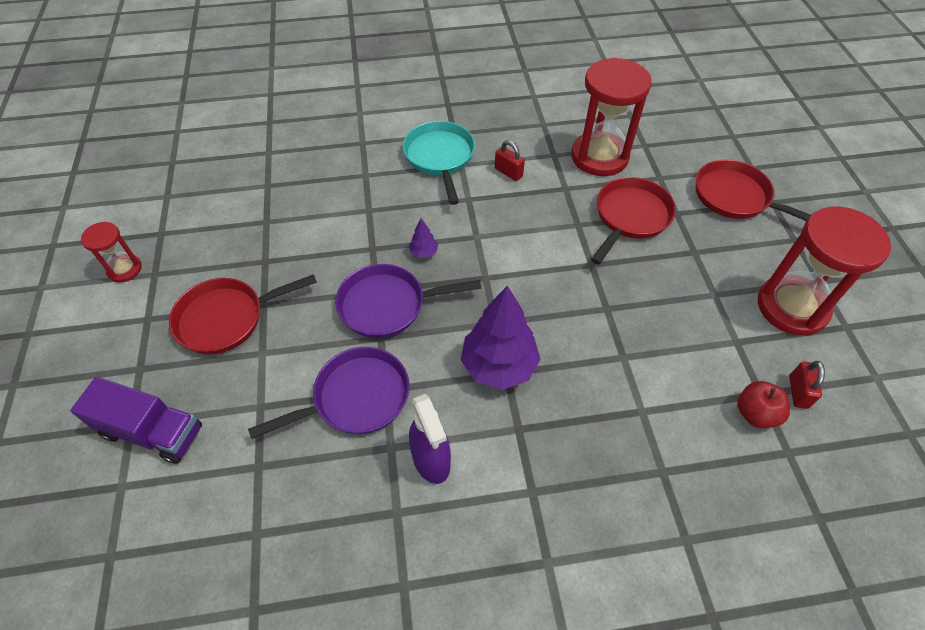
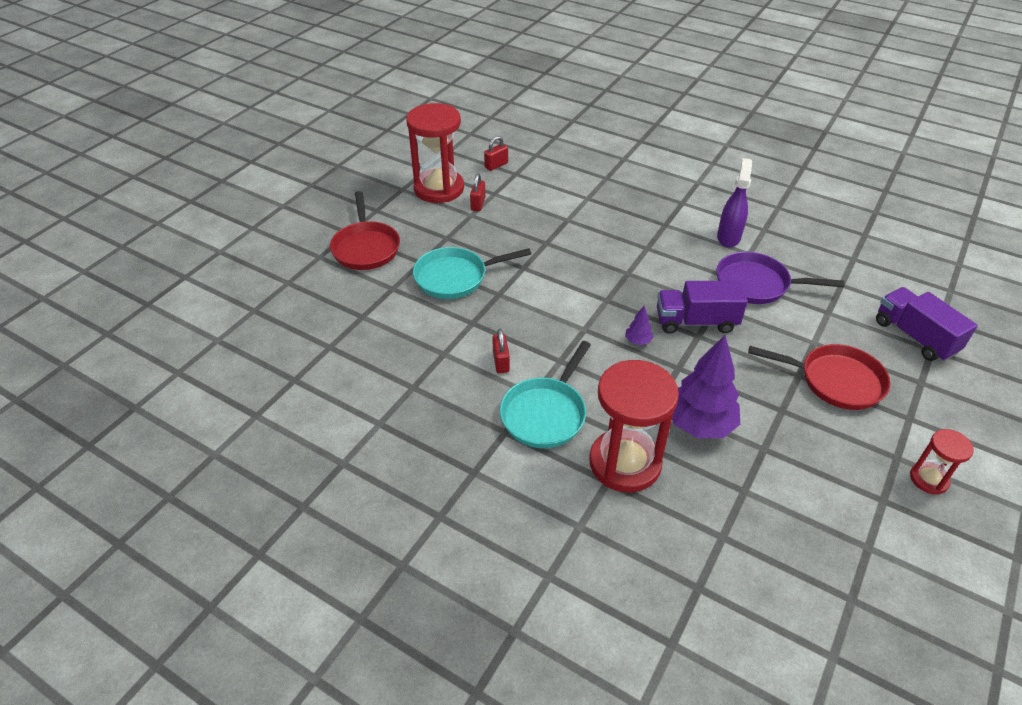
camera: 140 degrees left, 10 degrees down
purple pan [335,264,481,338] -> purple truck [657,281,748,333]
purple tree [461,286,541,390] -> purple tree moved to [672,335,740,438]
red hourglass [571,58,652,176] -> red hourglass moved to [589,360,679,492]
red pan [591,177,676,265] -> turquoise pan [413,247,531,299]
red apple [737,381,790,428] -> none
none -> red padlock [470,173,486,211]

